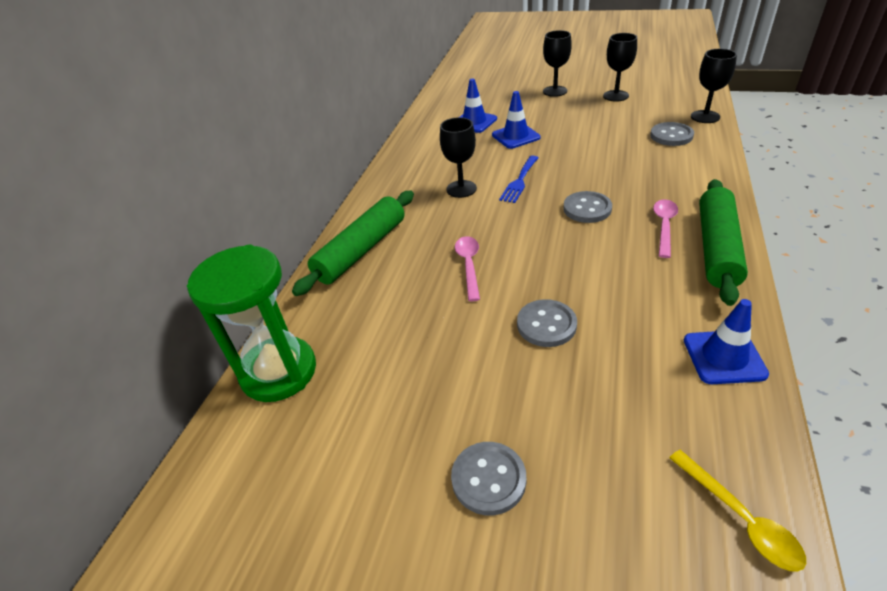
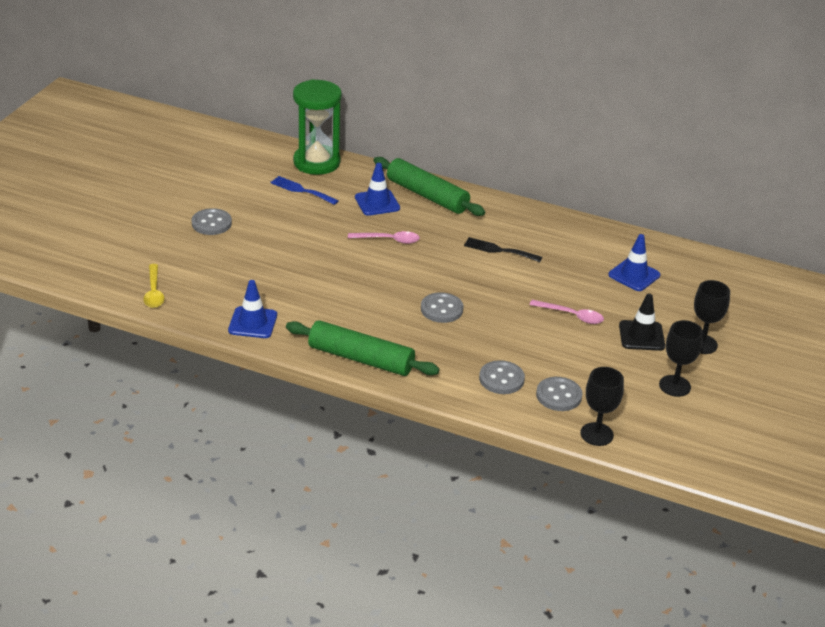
camera: 90 degrees right, 5 degrees down
black goblet [440,117,477,198] -> black fork [464,237,542,262]
blue traffic cone [492,91,541,149] -> blue traffic cone moved to [355,163,400,216]
blue fork [499,156,539,203] -> blue fork moved to [270,176,339,205]
grey button [517,299,577,347] -> grey button moved to [479,360,525,394]
pink spoon [653,199,678,258] -> pink spoon moved to [529,300,604,324]
yellow spoon [669,450,806,572] -> yellow spoon turned 75 degrees counterclockwise [143,264,165,308]
none -> black traffic cone [619,294,665,351]

